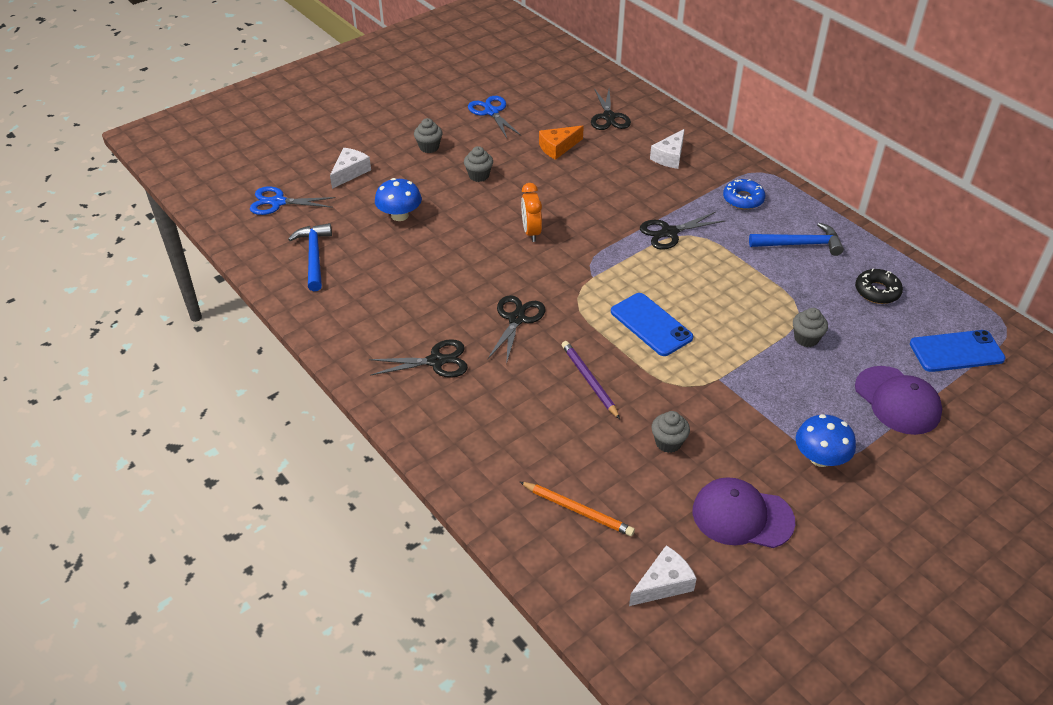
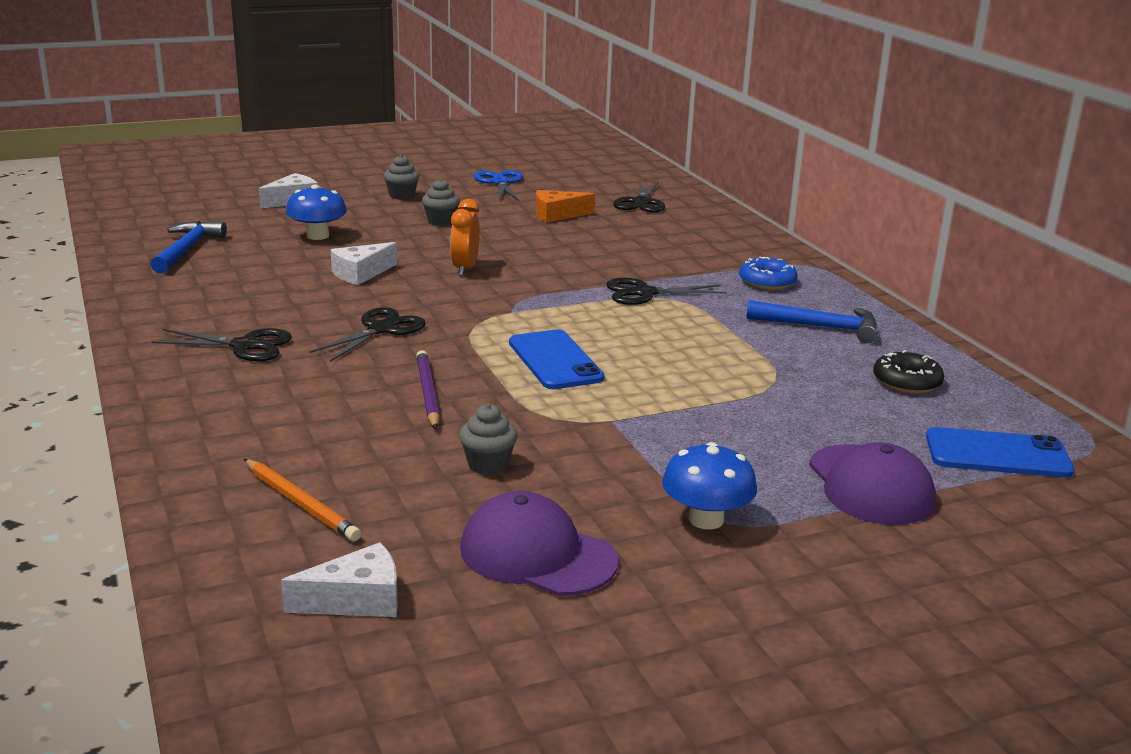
camera: 15 degrees right, 20 degrees down
blue scissors [250,186,336,215] -> none
white cheese [650,129,685,169] -> white cheese moved to [331,242,397,285]
grey cupcake [793,308,828,347] -> none

